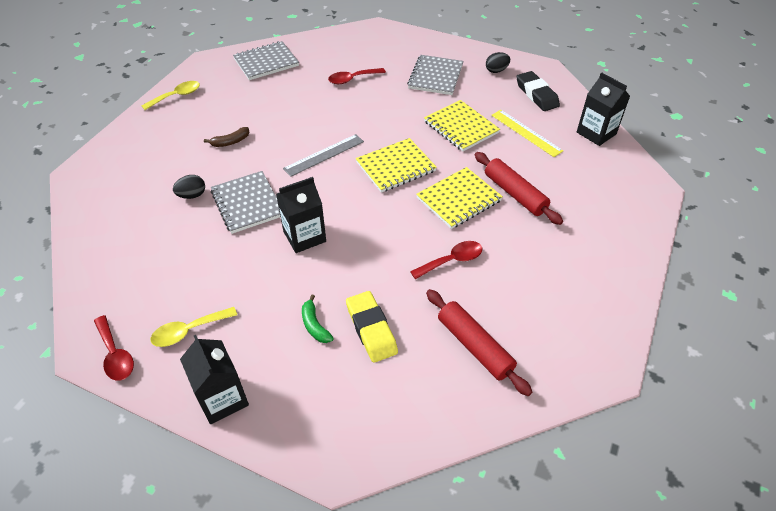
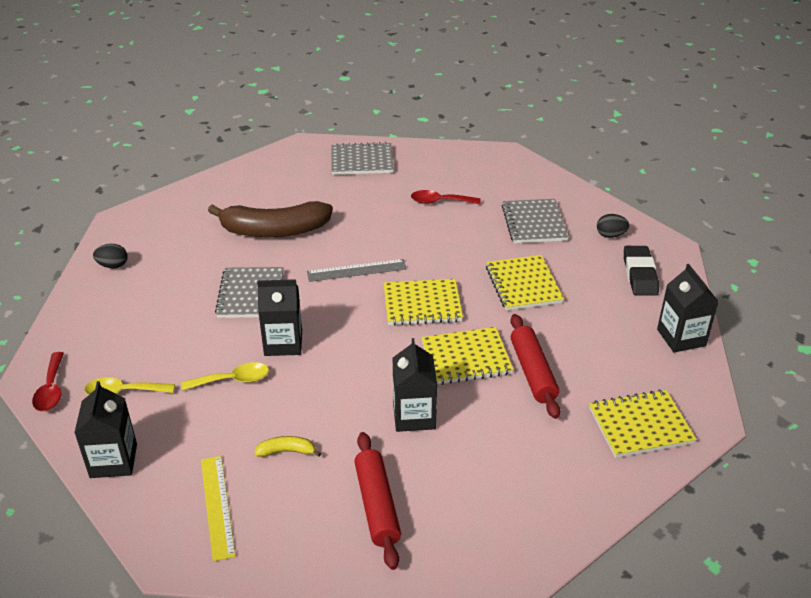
camera: 25 degrees right, 10 degrees down
yellow spoon [142,81,200,110] -> yellow spoon moved to [181,362,269,390]
black egg [173,175,205,199] -> black egg moved to [93,244,128,268]
brown banana [204,127,250,147] -> brown banana [208,201,333,238], size x2.46
green banana [302,295,334,343] -> none
yellow eraser [346,291,398,363] -> yellow banana [254,436,321,457]
grey notebook [407,55,464,95] -> grey notebook turned 45 degrees counterclockwise [502,199,569,243]
red spoon [410,241,482,279] -> black carton [393,338,437,432]
yellow ruler [491,110,563,157] -> yellow ruler moved to [201,456,236,561]
none -> yellow notebook [589,389,697,458]

